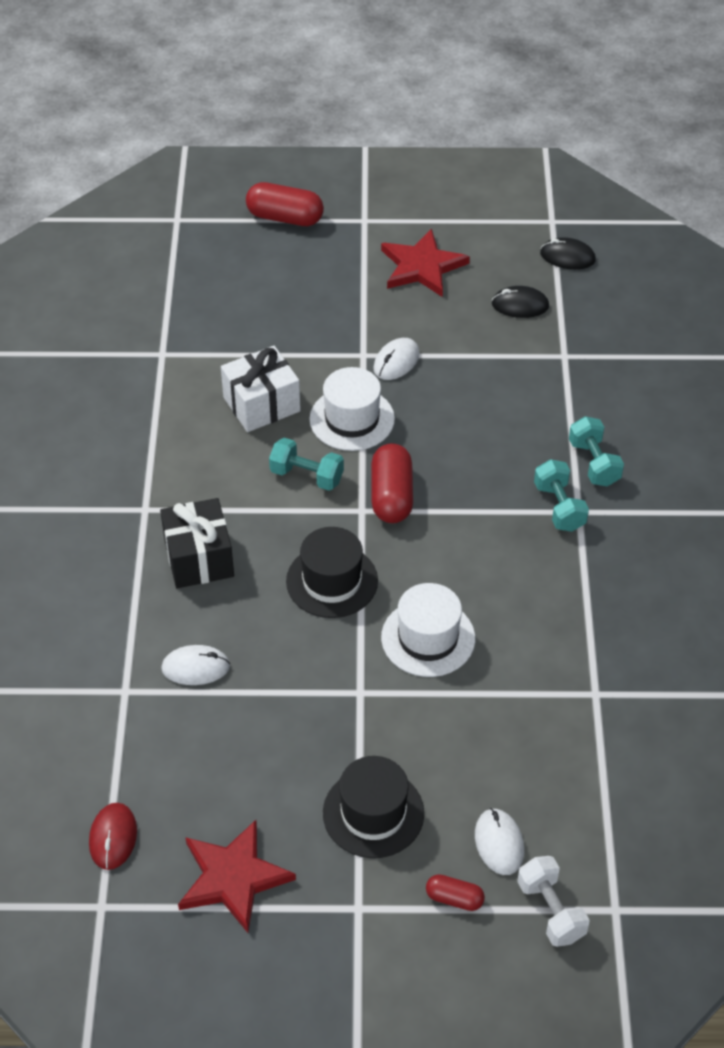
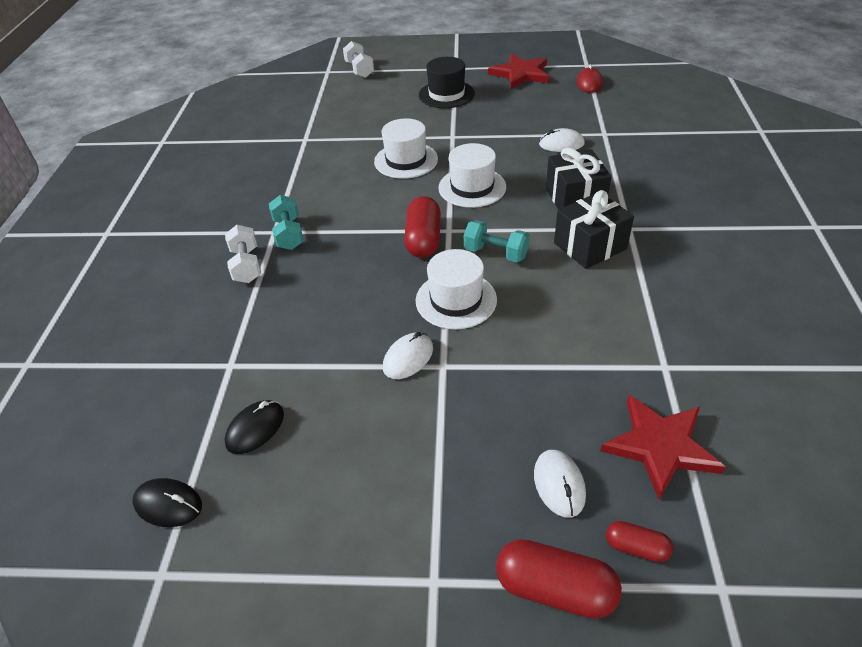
camera: 175 degrees left, 5 degrees down
white gift [221,346,301,432] -> none
black hat [286,527,378,618] -> white hat [438,143,506,208]
red star [381,228,470,297] -> red star moved to [600,395,726,500]
red capsule [426,874,485,911] -> red capsule moved to [606,521,673,562]
white mouse [475,808,524,875] -> white mouse moved to [534,450,586,518]
black mouse [491,286,549,318] -> black mouse turned 60 degrees counterclockwise [224,400,284,454]
turquoise dumbbell [569,416,624,487] -> white dumbbell [225,225,261,283]
none -> black gift [554,190,634,269]

